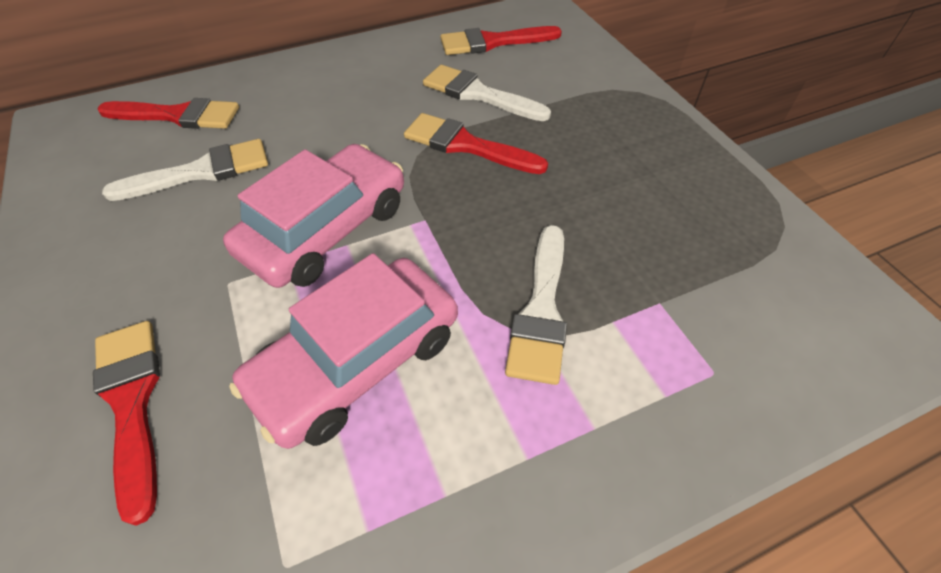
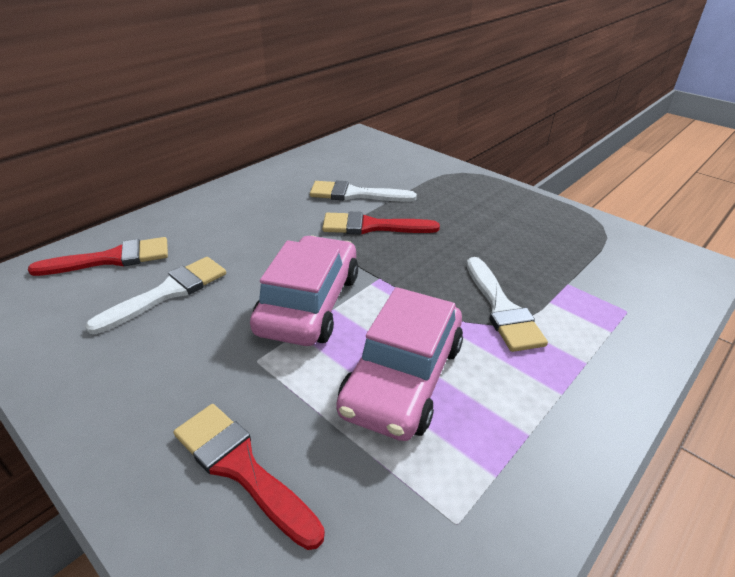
camera: 25 degrees left, 15 degrees down
red brush [440,26,562,55] -> none

